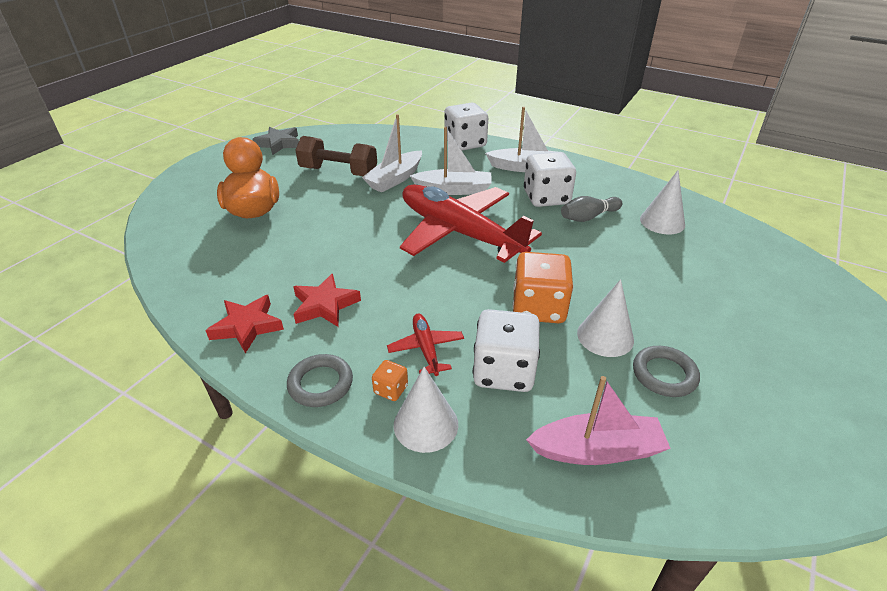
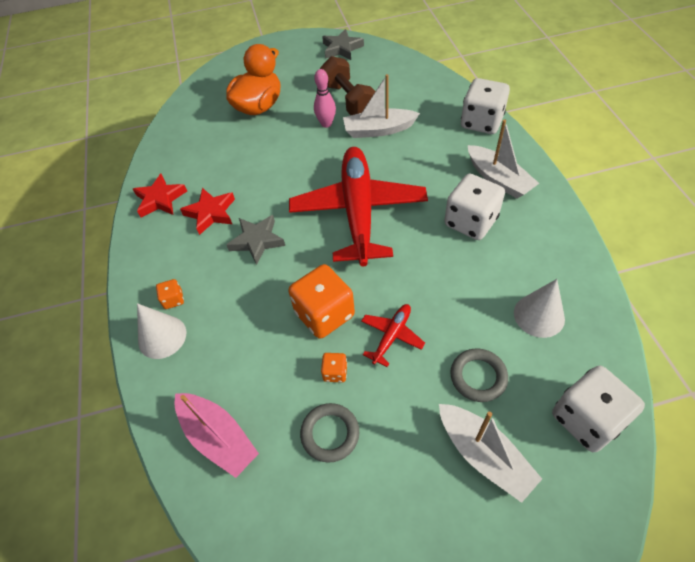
camera: 50 degrees right, 15 degrees up
grey ring [287,354,353,407] -> grey ring moved to [450,348,508,402]
red plane [387,314,464,376] -> red plane moved to [361,304,425,367]
white boat [410,127,492,195] -> white boat moved to [439,404,542,503]
white dice [473,309,540,392] -> white dice moved to [552,366,645,452]
grey bowling pin [561,196,622,222] -> none
white cone [577,279,634,357] -> orange dice [321,353,347,382]
none -> grey star [227,215,285,265]
none -> pink bowling pin [314,69,336,128]

